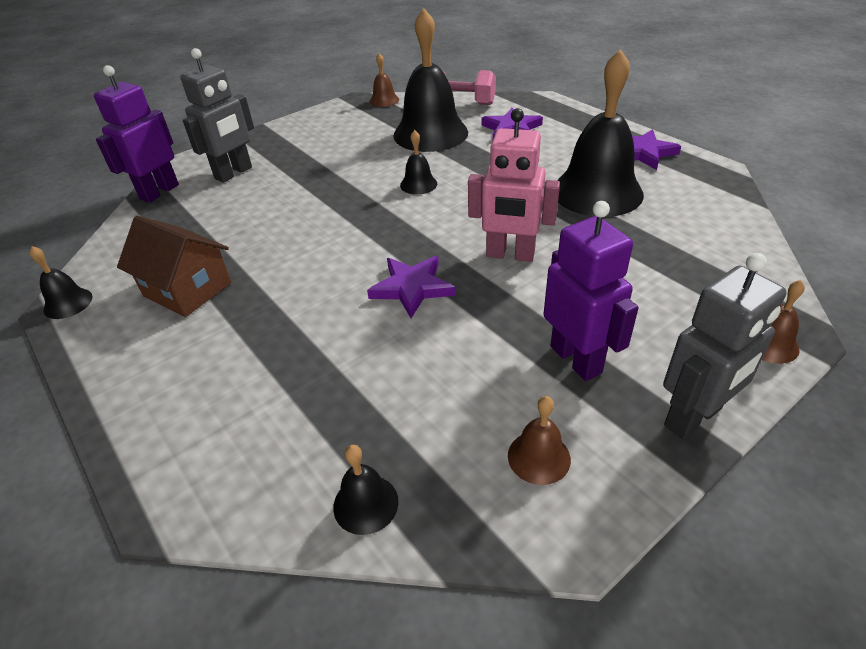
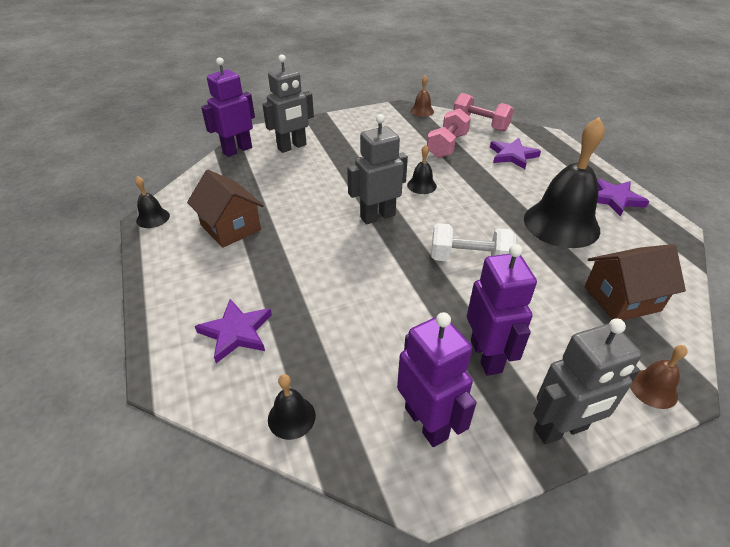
camera: 15 degrees right, 0 degrees up
purple star [367,256,456,318] -> purple star moved to [195,299,272,363]
black bell [393,8,468,152] -> pink dumbbell [427,108,471,158]
pink robot [468,108,560,262] -> white dumbbell [431,223,516,261]
brown bell [508,396,571,485] -> purple robot [397,312,476,447]
none -> grey robot [347,114,408,224]
none -> brown house [584,244,686,321]

